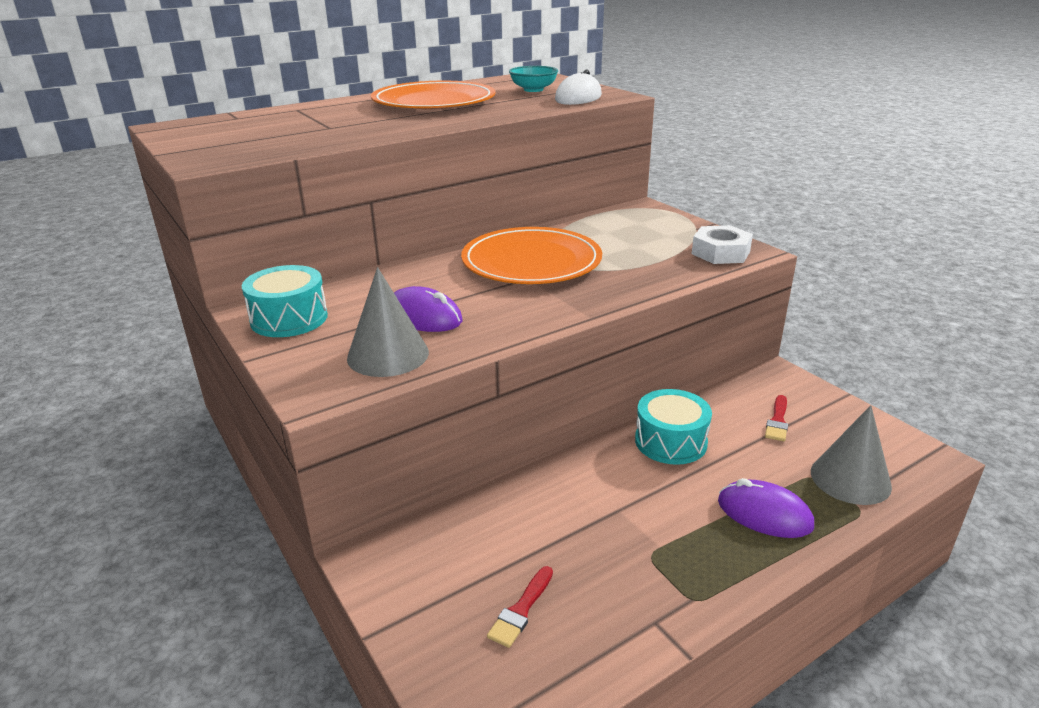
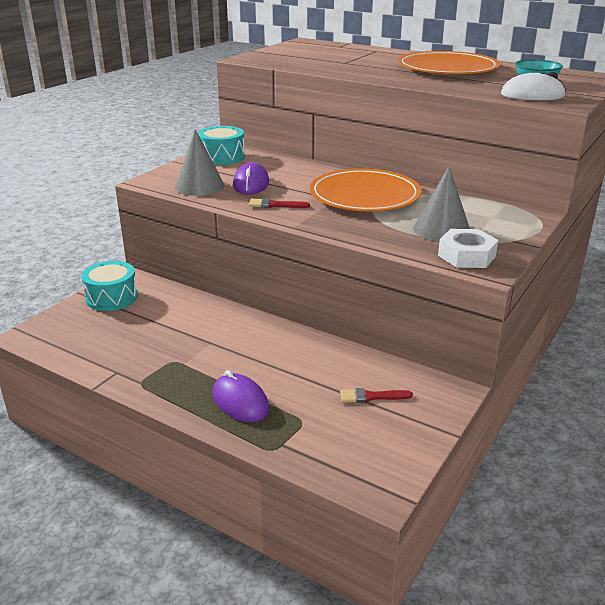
camera: 65 degrees right, 0 degrees up
red brush [487,566,553,648] -> red brush moved to [249,198,310,208]
turquoise drum [635,389,712,465] -> turquoise drum moved to [81,261,138,311]
purple mouse [718,478,814,538] -> purple mouse turned 45 degrees counterclockwise [213,370,269,422]
grey cone [811,405,892,505] -> grey cone moved to [413,166,470,242]

